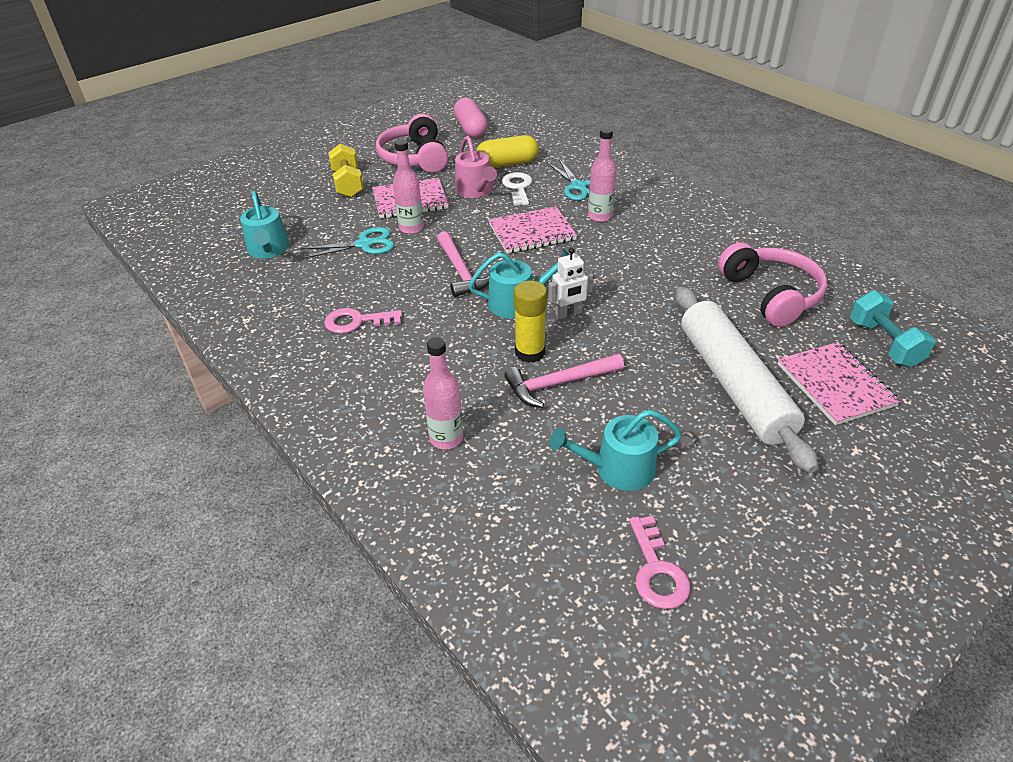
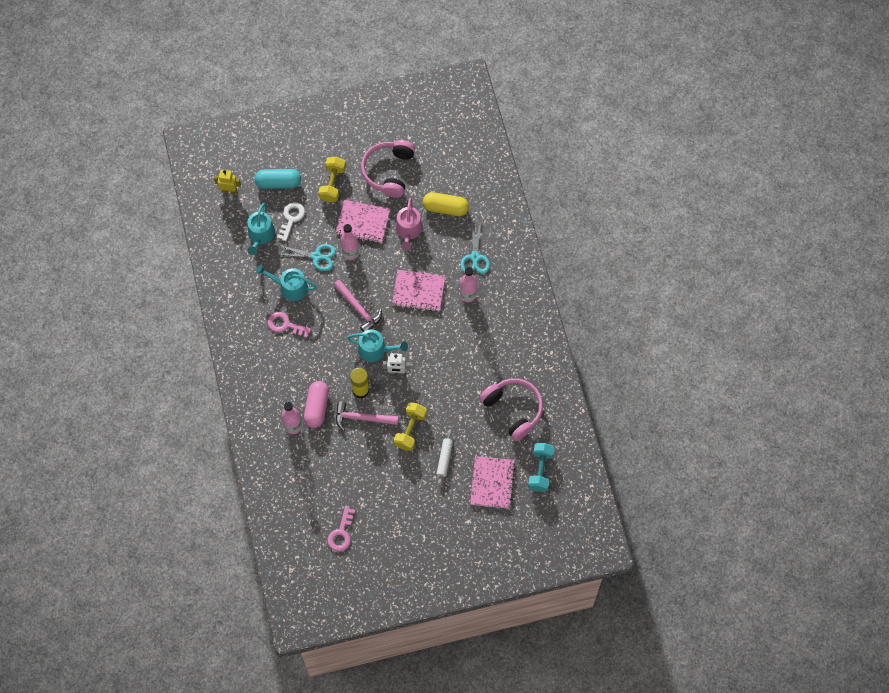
camera: 25 degrees right, 25 degrees up
pink hammer [437,231,489,297] -> pink hammer turned 45 degrees counterclockwise [333,280,382,332]
pink capsule [454,98,488,138] -> pink capsule moved to [304,381,329,428]
white key [502,172,532,206] -> white key moved to [277,202,305,241]
turquoise watering can [550,410,682,491] -> turquoise watering can moved to [256,265,317,301]
white rolling pin [676,287,818,473] -> white rolling pin [437,430,453,486], size x0.42
pink headphones [718,242,827,327] -> pink headphones turned 45 degrees counterclockwise [479,378,543,441]
none -> yellow robot [214,170,241,194]
none -> turquoise capsule [255,169,301,189]
none -> yellow dumbbell [394,402,427,451]

